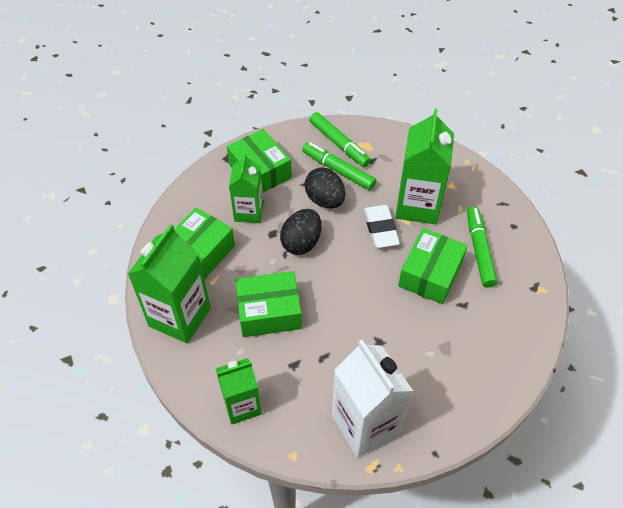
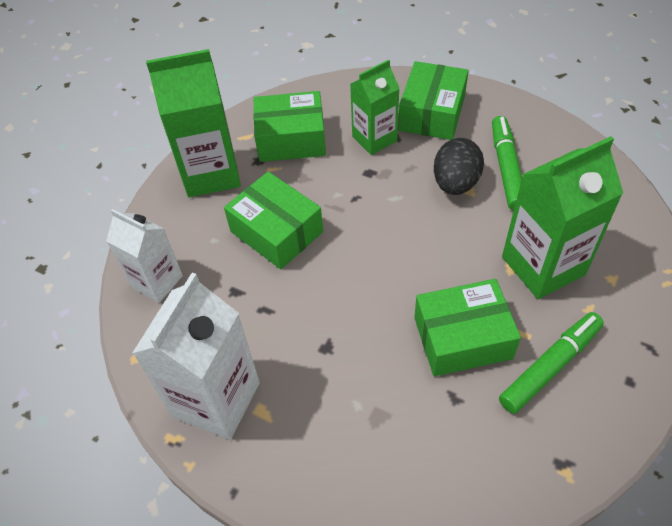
camera: 55 degrees right, 0 degrees up
green carton [215,358,262,425] -> white carton [106,209,183,303]
black egg [280,209,321,255] -> none
green marker [309,112,371,167] -> none
white eraser [364,205,400,248] -> none

